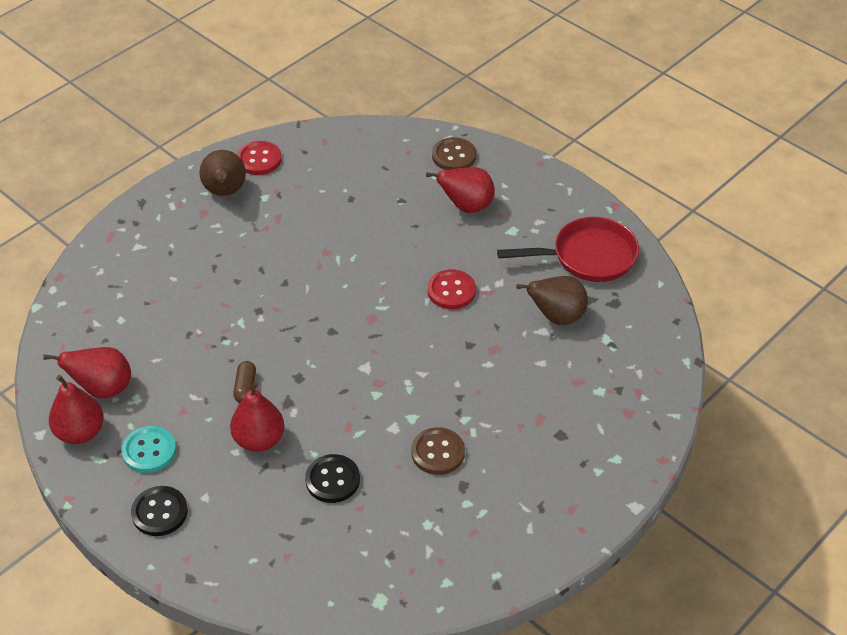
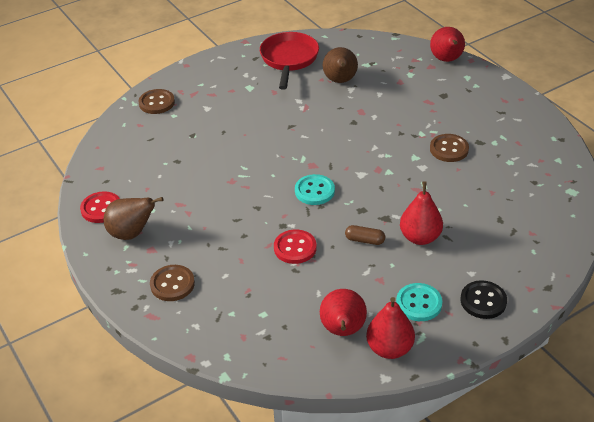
camera: 75 degrees left, 5 degrees down
black button [305,454,360,503] -> none
red pear [426,167,495,213] -> red pear moved to [430,27,465,62]
red button [427,269,476,309] -> red button moved to [274,229,317,264]
none -> brown button [150,265,195,301]
none -> turquoise button [295,174,335,205]

